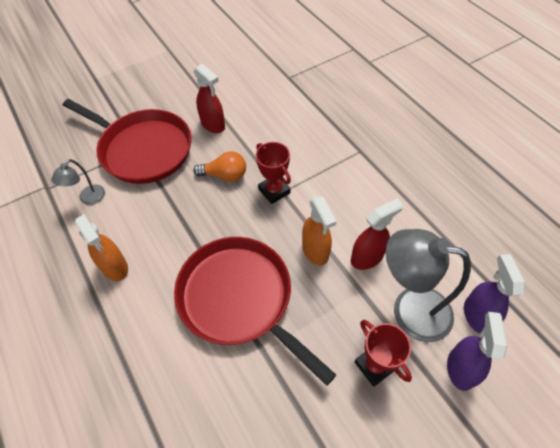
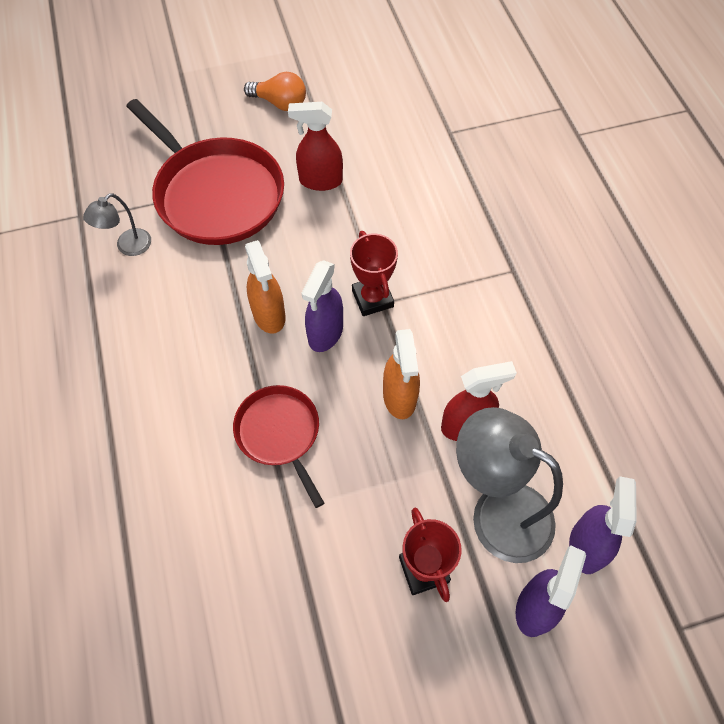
camera: 15 degrees right, 5 degrees up
orange spray bottle [75,214,128,281] -> orange spray bottle moved to [245,240,286,334]
red pan [174,237,336,386] -> red pan [233,385,324,508], size x0.56
red spray bottle [193,64,225,133] -> red spray bottle turned 120 degrees clockwise [288,102,343,191]
orange light bulb [194,151,246,182] -> orange light bulb moved to [244,72,306,111]
none -> purple spray bottle [301,260,343,352]

